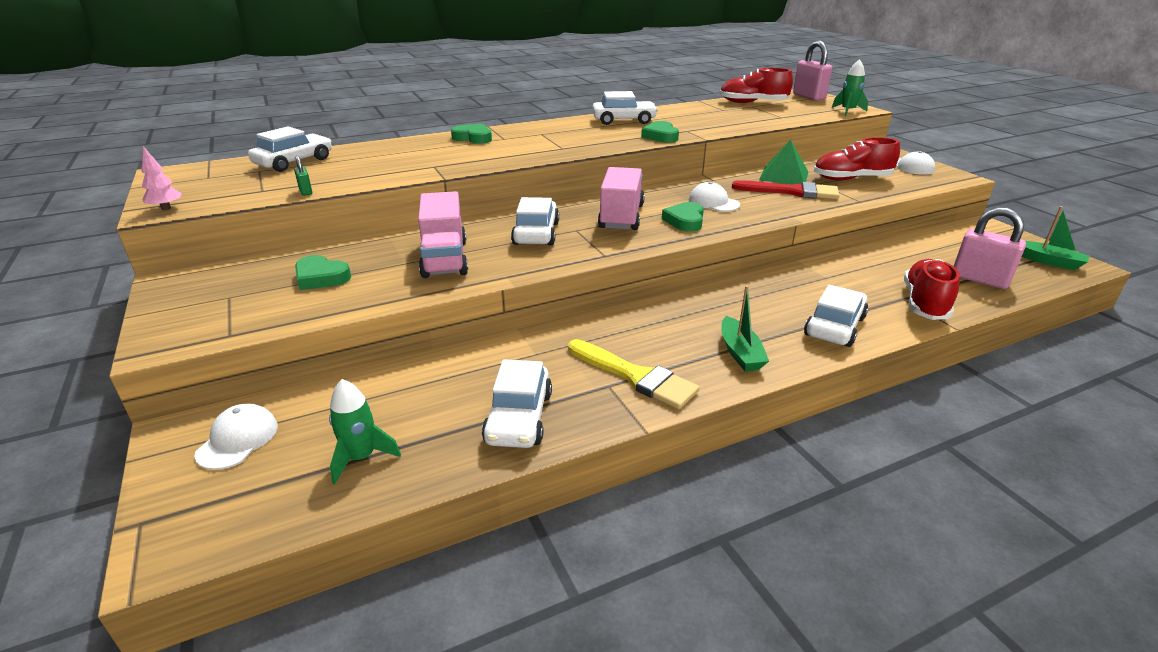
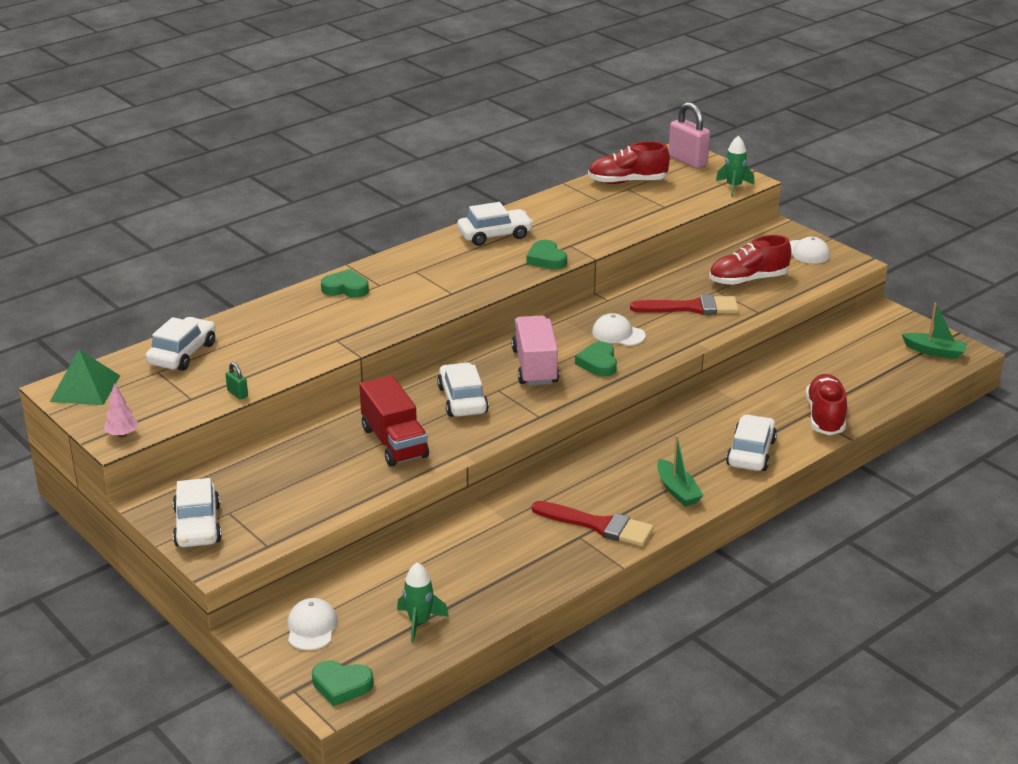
camera: 15 degrees left, 0 degrees up
green heart [295,255,351,290] -> green heart moved to [312,660,373,706]
pink truck [418,191,468,278] -> red truck [359,375,429,467]
white car [482,359,552,448] -> white car moved to [173,478,222,547]
yellow brush [568,339,699,409] -> red brush [532,501,654,546]
green pyramid [759,140,808,184] -> green pyramid moved to [50,350,120,405]
pink padlock [954,207,1026,289] -> none

